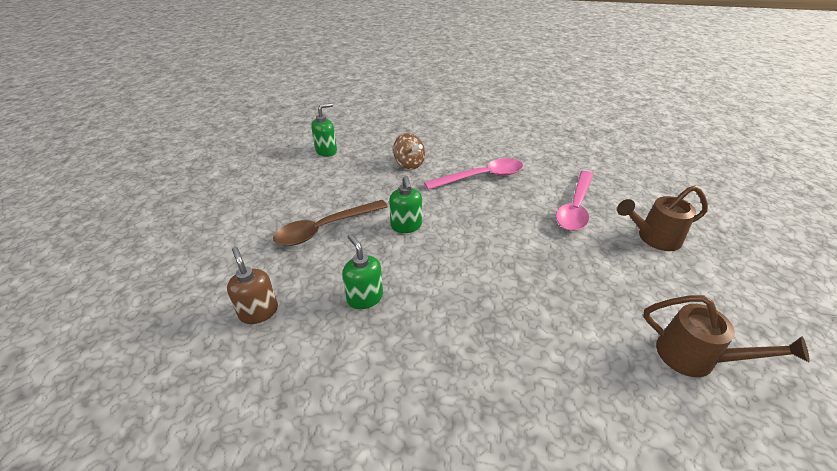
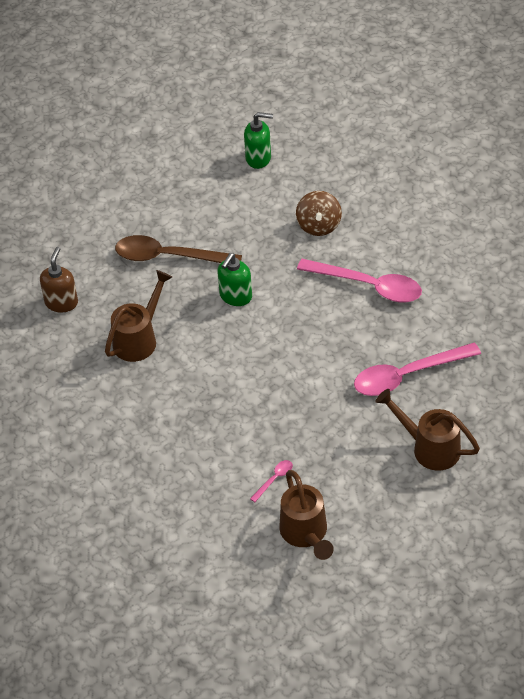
camera: 45 degrees right, 10 degrees up
green soap dispenser [343,234,383,309] -> brown watering can [105,270,172,362]
none -> pink spoon [250,460,293,502]

